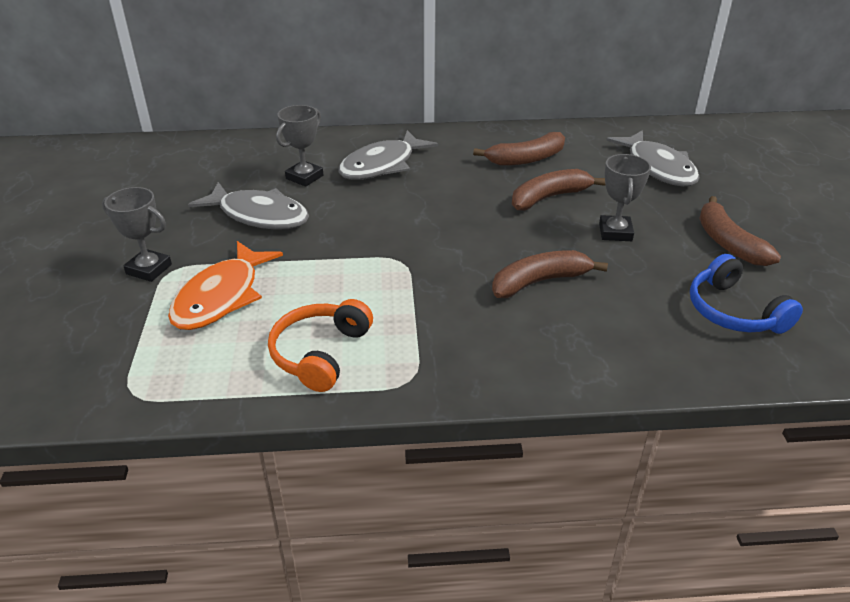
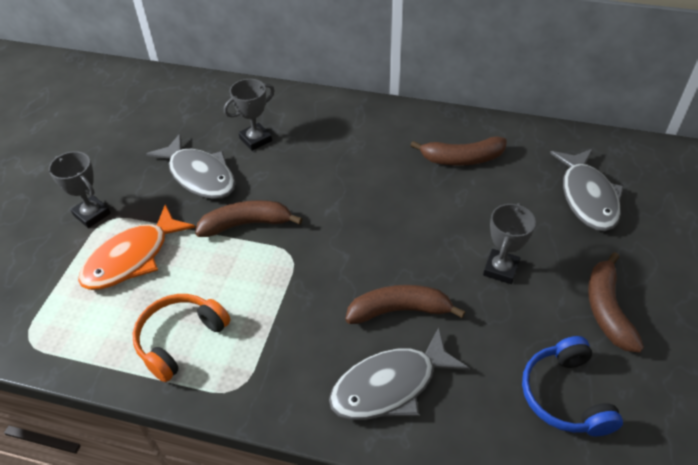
camera: 20 degrees right, 10 degrees up
grey fish [338,130,438,180] -> grey fish moved to [329,327,470,420]
brown banana [512,169,605,210] -> brown banana moved to [195,200,302,237]

